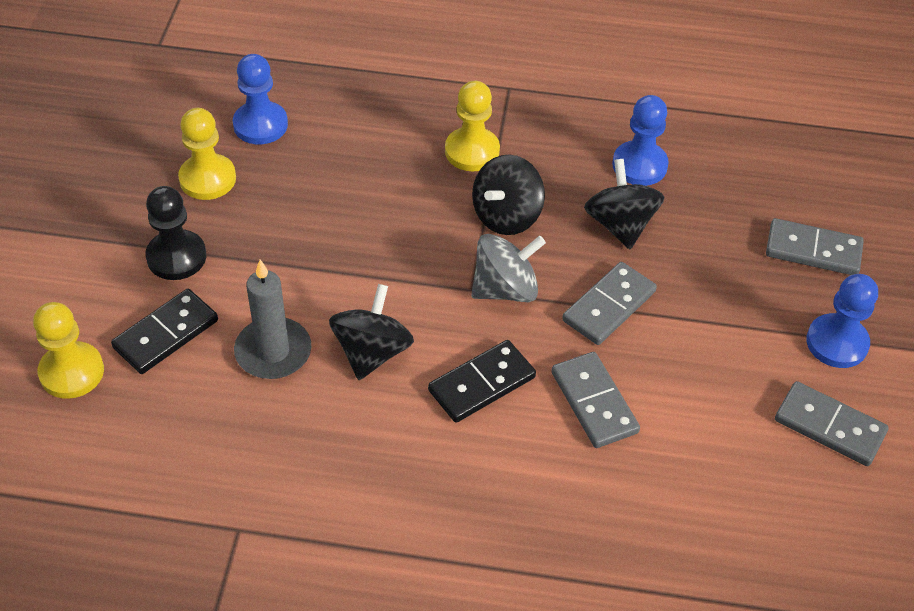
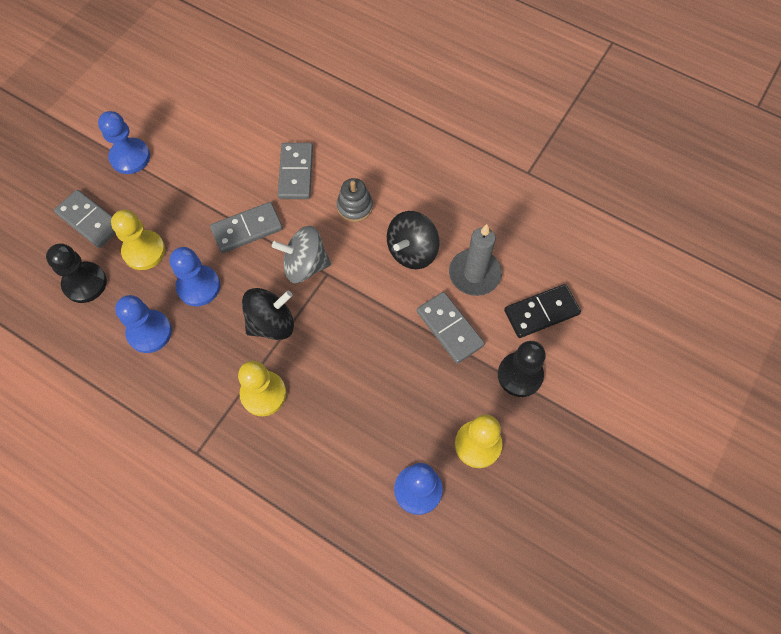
camera: 155 degrees left, 15 degrees up
yellow pawn [33,302,104,399] -> yellow pawn moved to [111,210,165,270]
black domino [428,340,536,423] -> grey stacking toy [337,178,373,222]
black spinning top [584,159,665,249] -> blue pawn [170,247,220,306]
grey domino [775,381,889,466] -> grey domino moved to [417,292,485,364]
none -> black pawn [46,243,107,303]

